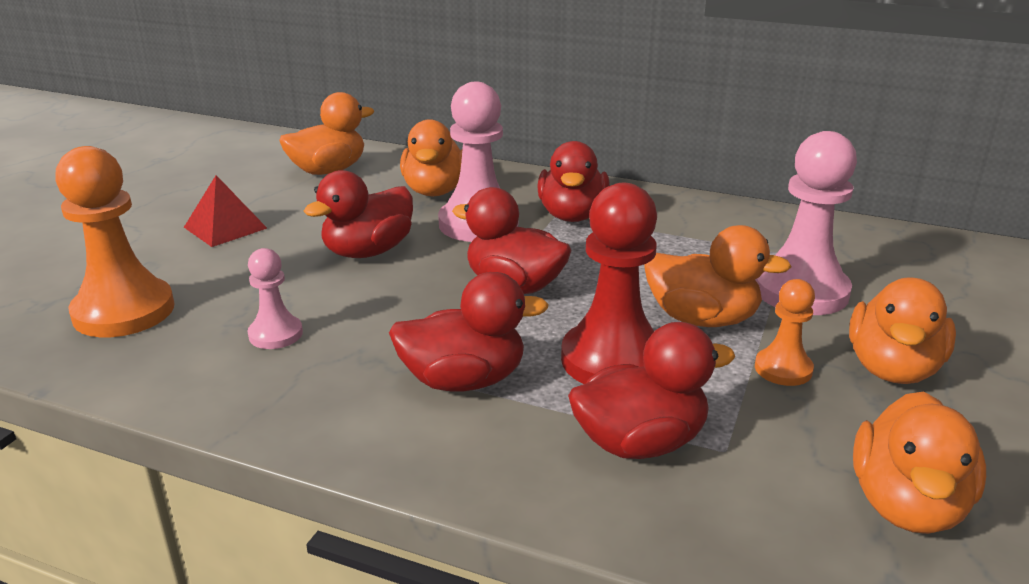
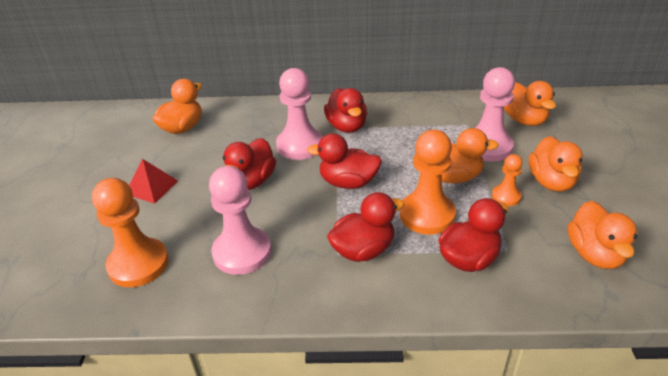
camera: 20 degrees left, 10 degrees up
pink pawn [248,248,303,349] -> pink pawn [209,166,271,275], size x1.89
orange duck [400,119,462,196] -> orange duck moved to [504,81,556,126]
red pawn [561,183,657,384] -> orange pawn [399,130,456,235]

